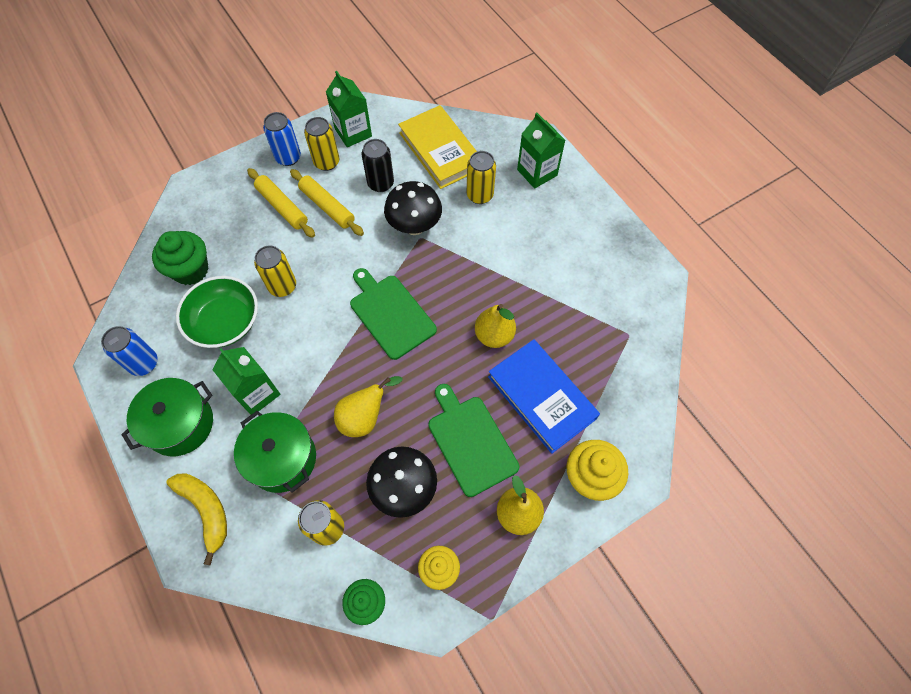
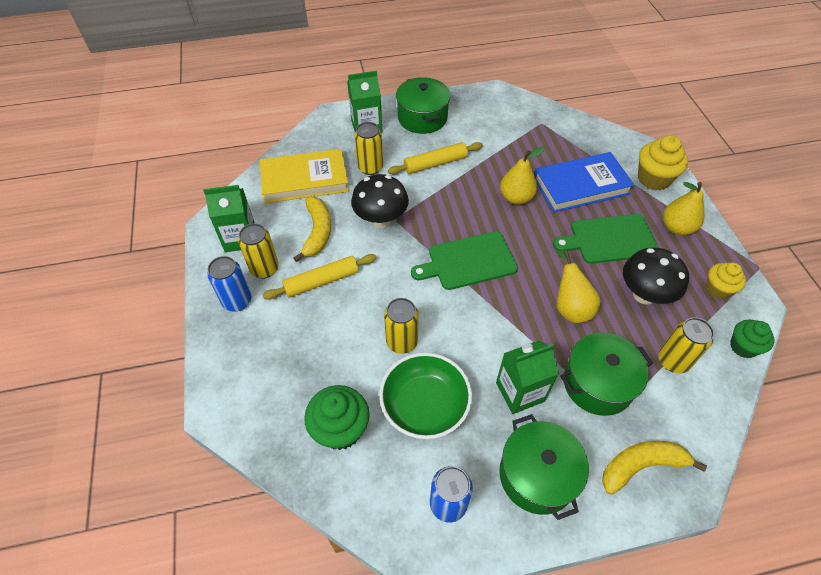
camera: 70 degrees left, 10 degrees down
yellow rolling pin [247,168,315,238] -> yellow rolling pin moved to [388,142,483,174]
black can [362,139,394,192] -> yellow banana [293,197,331,262]
none -> green pot [396,77,450,134]

